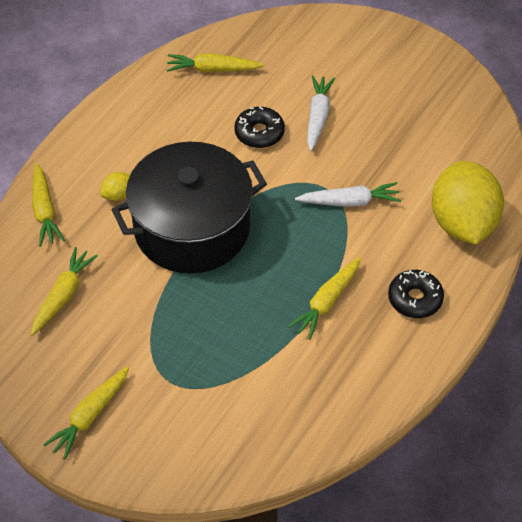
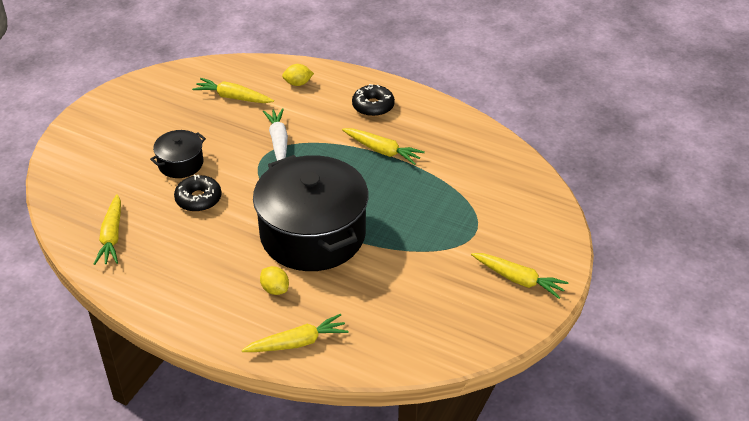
camera: 95 degrees left, 10 degrees down
yellow carrot [31,247,98,336] -> yellow carrot moved to [192,78,274,103]
white carrot [307,75,335,151] -> black pot [150,130,206,178]
yellow lemon [432,161,504,244] -> yellow lemon [282,64,314,86], size x0.40

